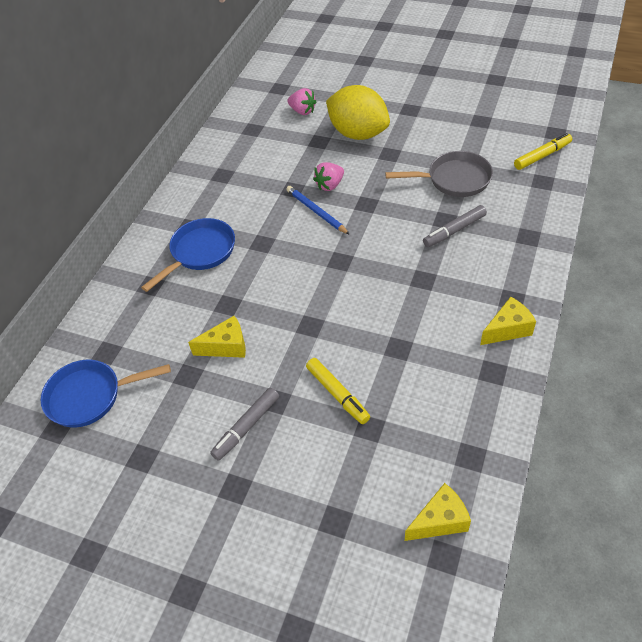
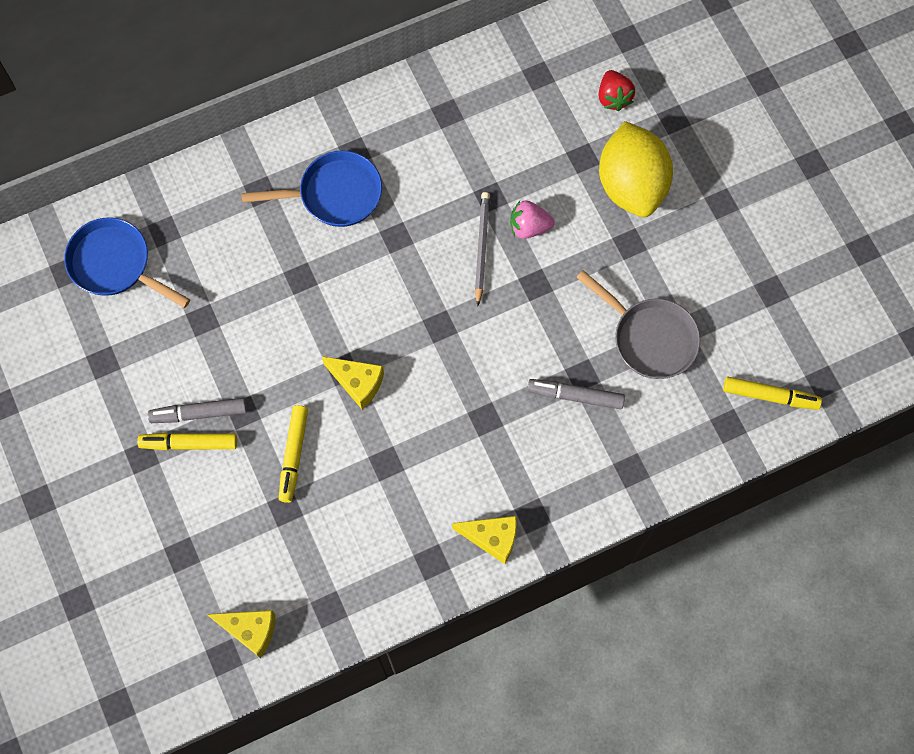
camera: 40 degrees right, 20 degrees up
yellow cheese [188,316,246,358] -> yellow cheese moved to [322,356,384,409]
blue pencil [286,186,350,235] -> grey pencil [475,192,490,306]
pink strawberry [287,88,316,115] -> red strawberry [599,70,635,111]
none -> yellow marker [137,433,237,450]

